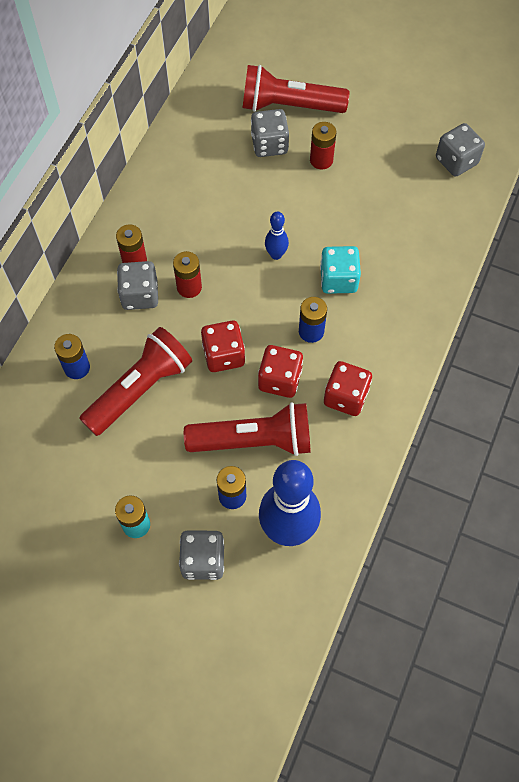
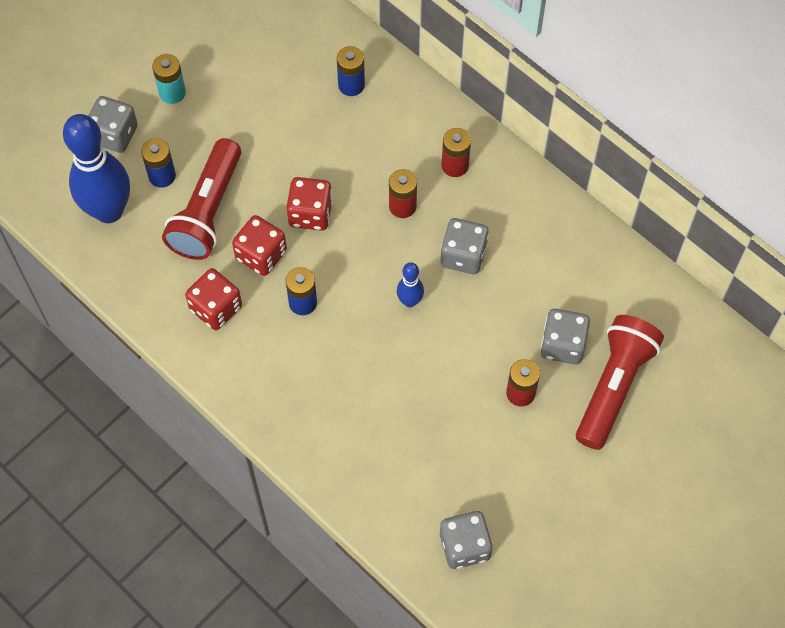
camera: 110 degrees right, 0 degrees up
red flashlight [79,327,192,436] -> none
grey dice [117,261,158,310] -> grey dice moved to [441,218,489,274]
turquoise dice [320,246,361,294] -> none

